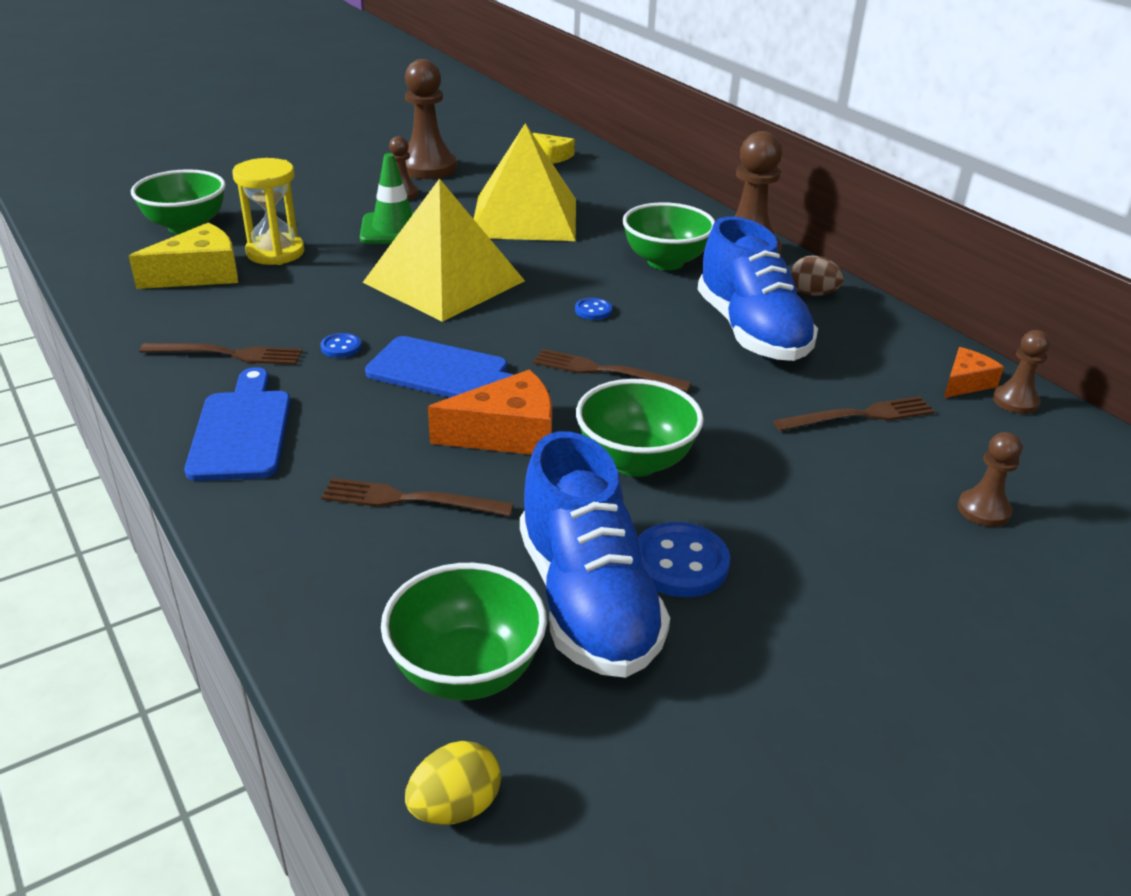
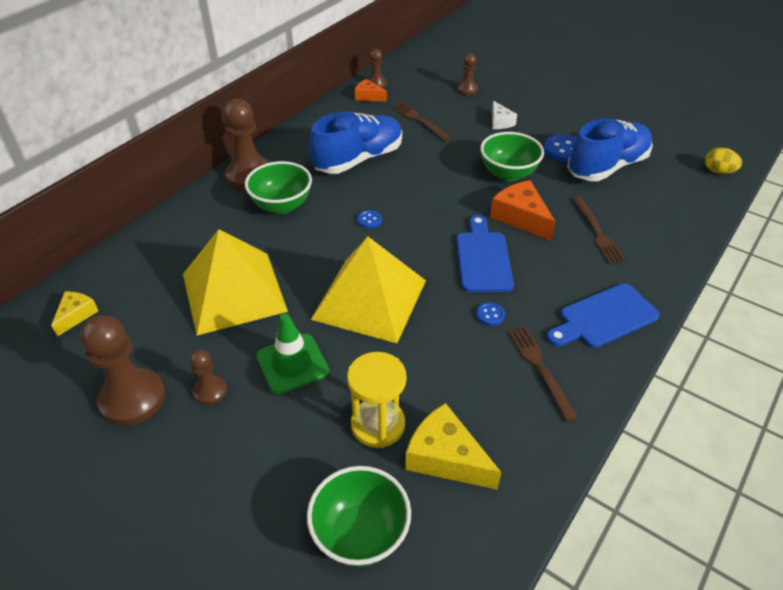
camera: 110 degrees left, 10 degrees up
green bowl [381,563,547,701] -> none
brown fork [533,349,691,392] -> none
brown egg [790,255,844,296] -> none
none -> white cheese [492,101,517,129]

